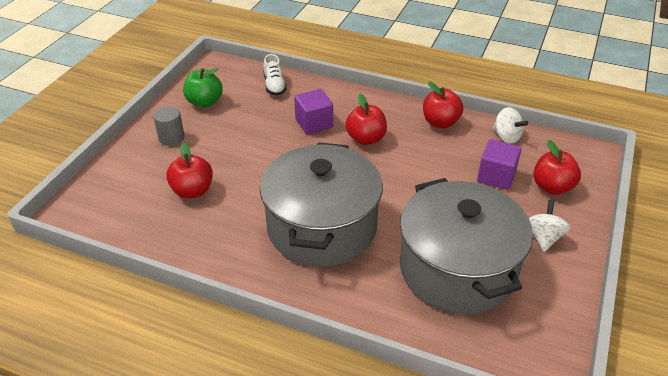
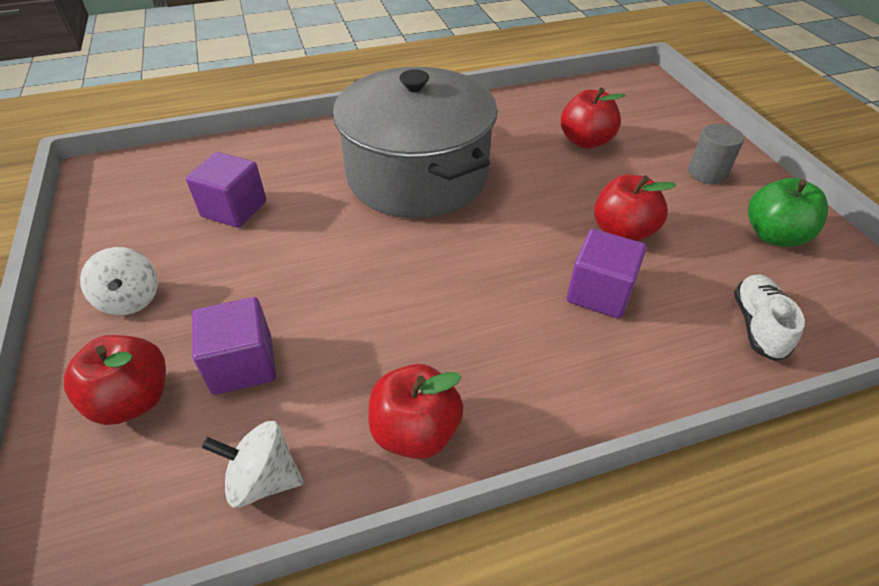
camera: 140 degrees right, 5 degrees up
white shoe [263,54,287,96] -> white shoe turned 60 degrees clockwise [734,274,805,361]
red apple [345,94,387,145] -> red apple moved to [594,175,676,241]
grey pot [400,178,533,314] -> purple cube [186,152,266,228]

